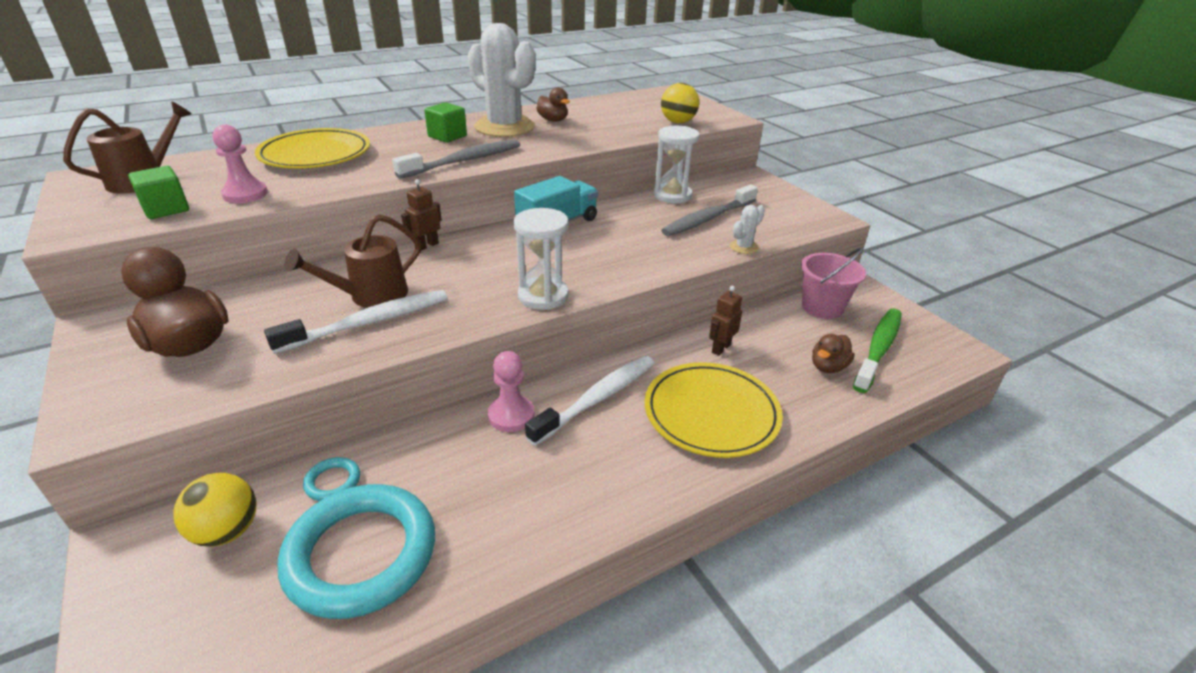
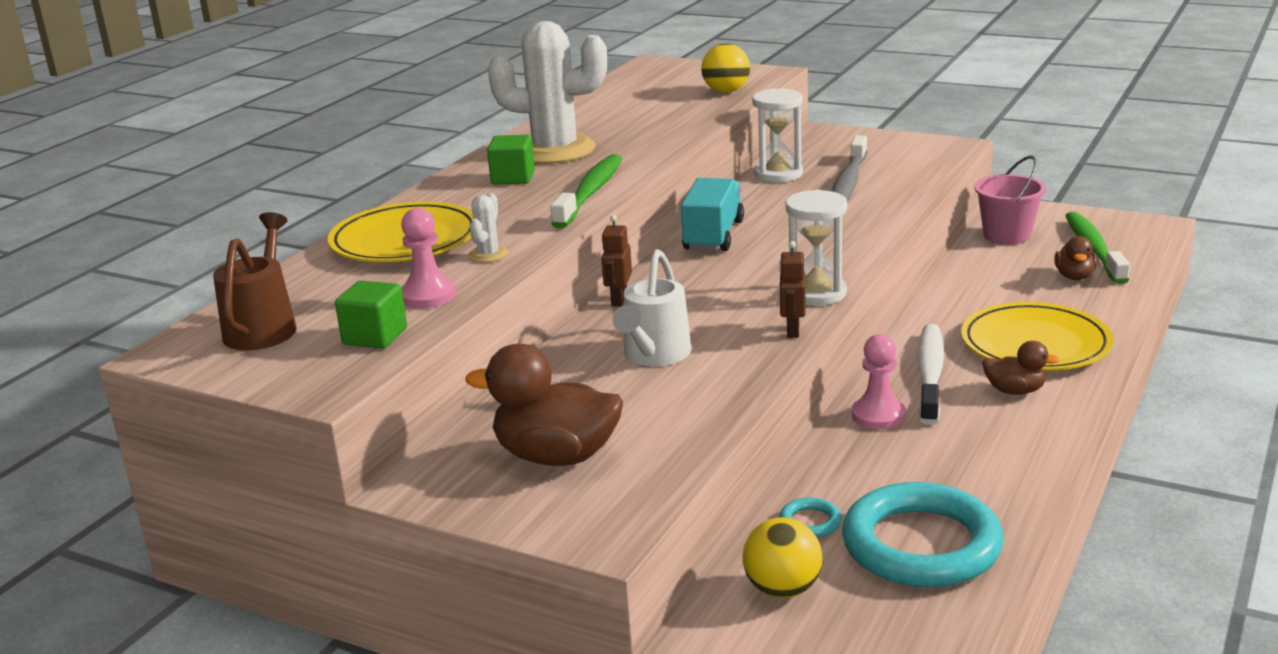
camera: 30 degrees left, 10 degrees down
white toothbrush [264,290,448,354] -> none
brown watering can [284,214,421,308] -> white watering can [613,249,692,366]
grey toothbrush [392,140,520,179] -> green toothbrush [550,154,622,228]
brown duck [536,88,570,121] -> brown duck moved to [982,341,1060,395]
brown robot [709,286,742,356] -> brown robot moved to [779,241,806,338]
white cactus [730,205,765,254] -> white cactus moved to [469,193,508,262]

